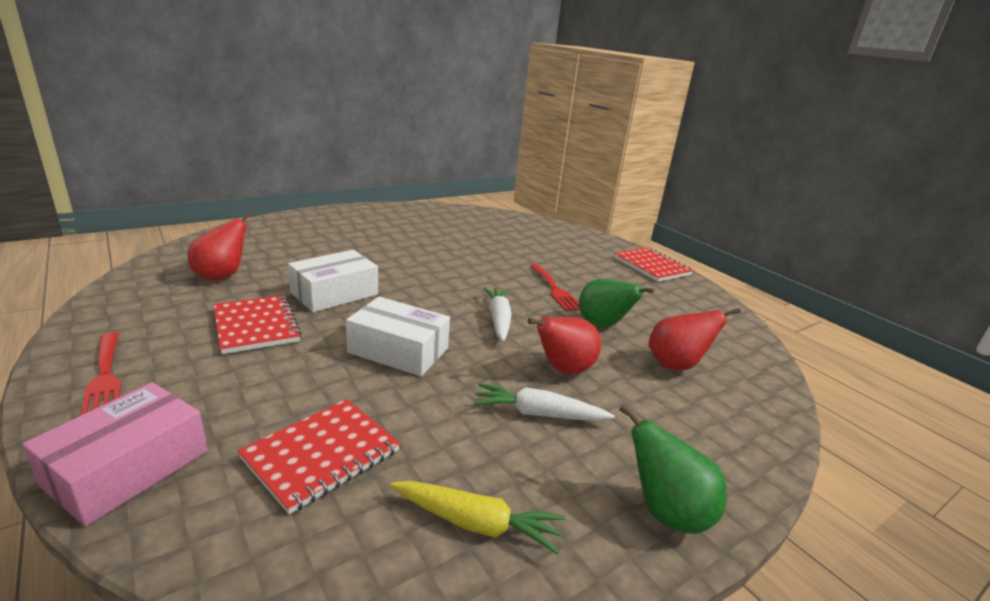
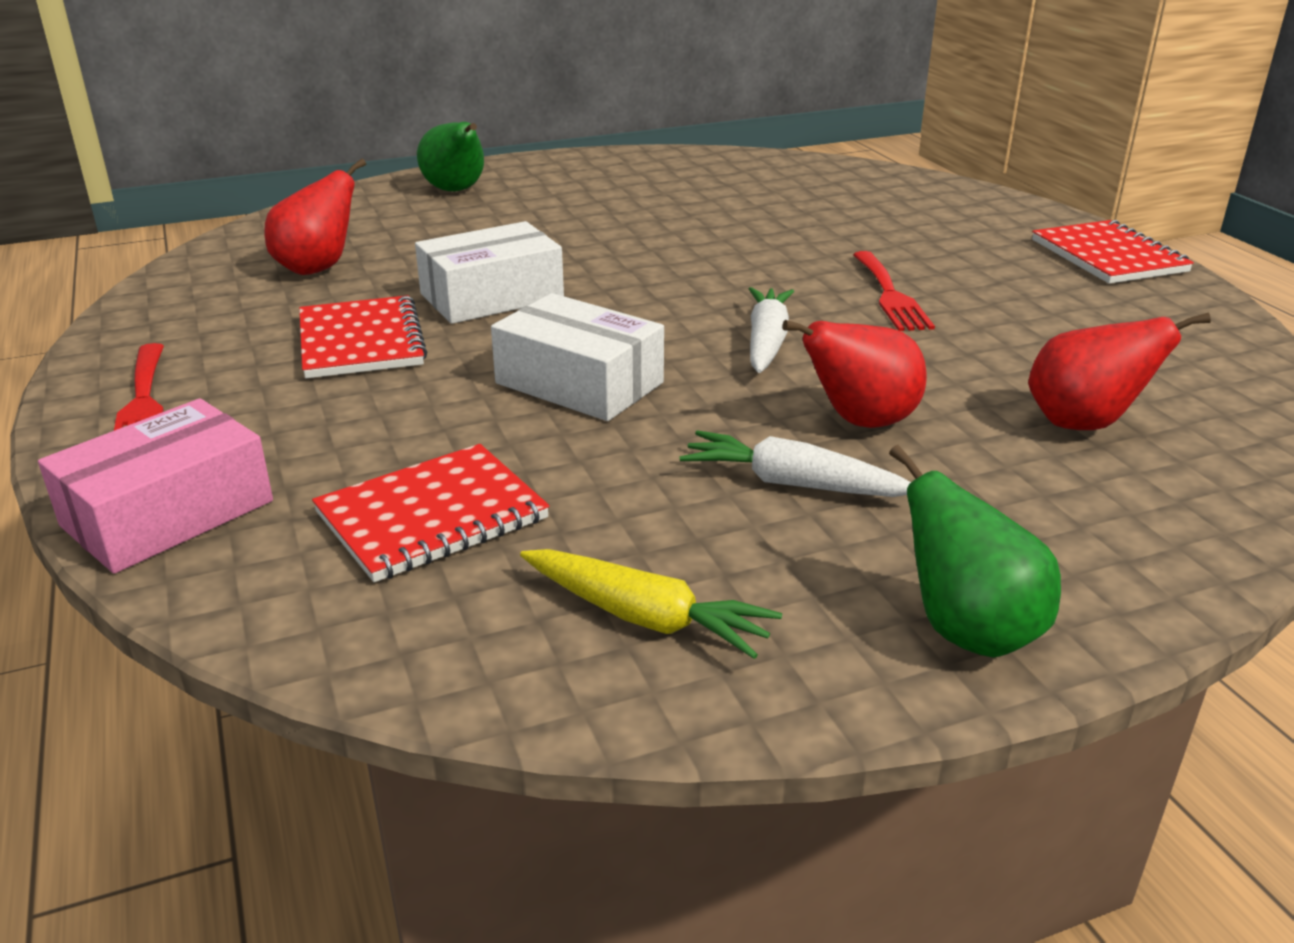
camera: 15 degrees right, 5 degrees up
green pear [579,279,655,328] -> green pear moved to [417,122,484,191]

